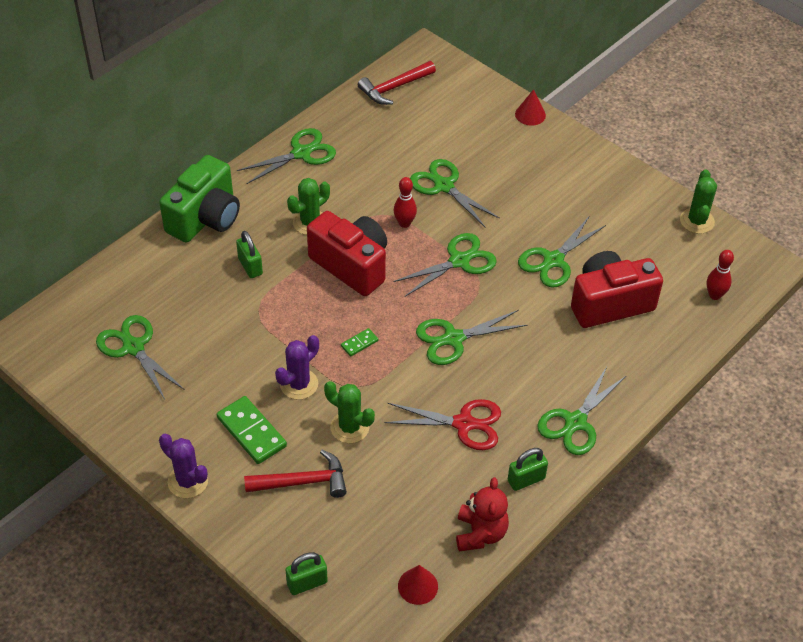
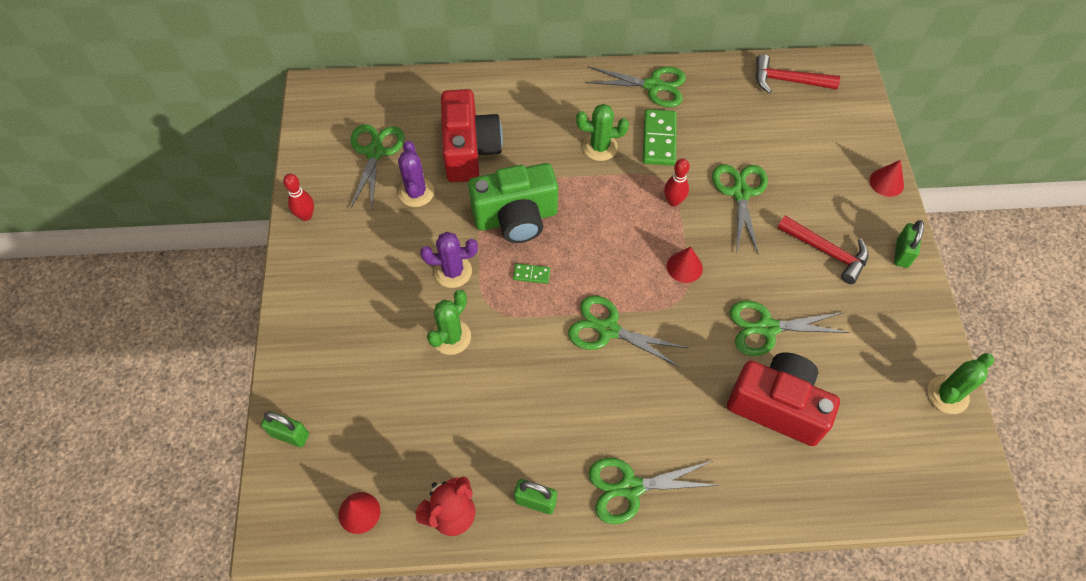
camera: 45 degrees right, 10 degrees up
green camera [159,155,240,243] -> green camera moved to [468,163,558,243]
purple cactus [159,434,208,498] -> purple cactus moved to [398,141,434,207]
green domino [217,396,287,464] -> green domino moved to [643,109,677,166]
green padlock [236,231,263,278] -> green padlock moved to [894,220,924,268]
red hammer [244,450,347,498] -> red hammer moved to [777,215,869,284]
red camera [307,211,387,296] -> red camera moved to [441,89,503,182]
green cactus [324,381,375,443] -> green cactus turned 45 degrees clockwise [427,290,471,355]
red scissors [384,399,501,450] -> none
green scissors [393,233,497,297] -> red cone [667,247,703,283]
red bowling pin [707,250,734,300] -> red bowling pin moved to [283,174,314,221]

